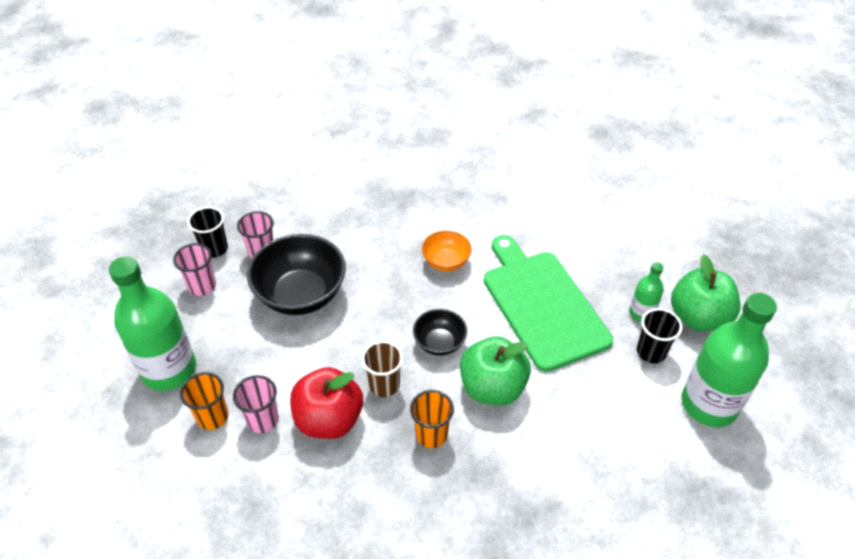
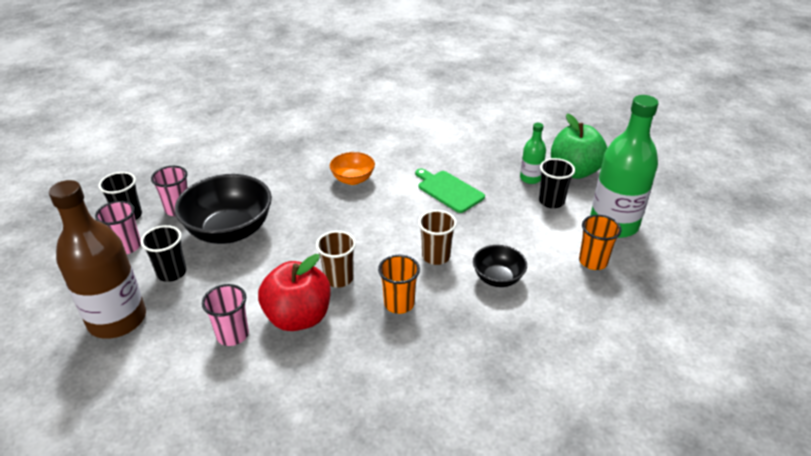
camera: 20 degrees left, 10 degrees down
green bottle [109,256,196,391] -> brown bottle [49,180,146,339]
orange cup [180,372,228,430] -> orange cup moved to [579,215,622,270]
black bowl [413,309,467,356] -> black bowl moved to [473,245,527,287]
green apple [460,336,531,405] -> brown cup [418,210,457,265]
green cutting board [484,235,613,372] -> green cutting board [415,168,485,213], size x0.52
none -> black cup [141,225,186,282]

